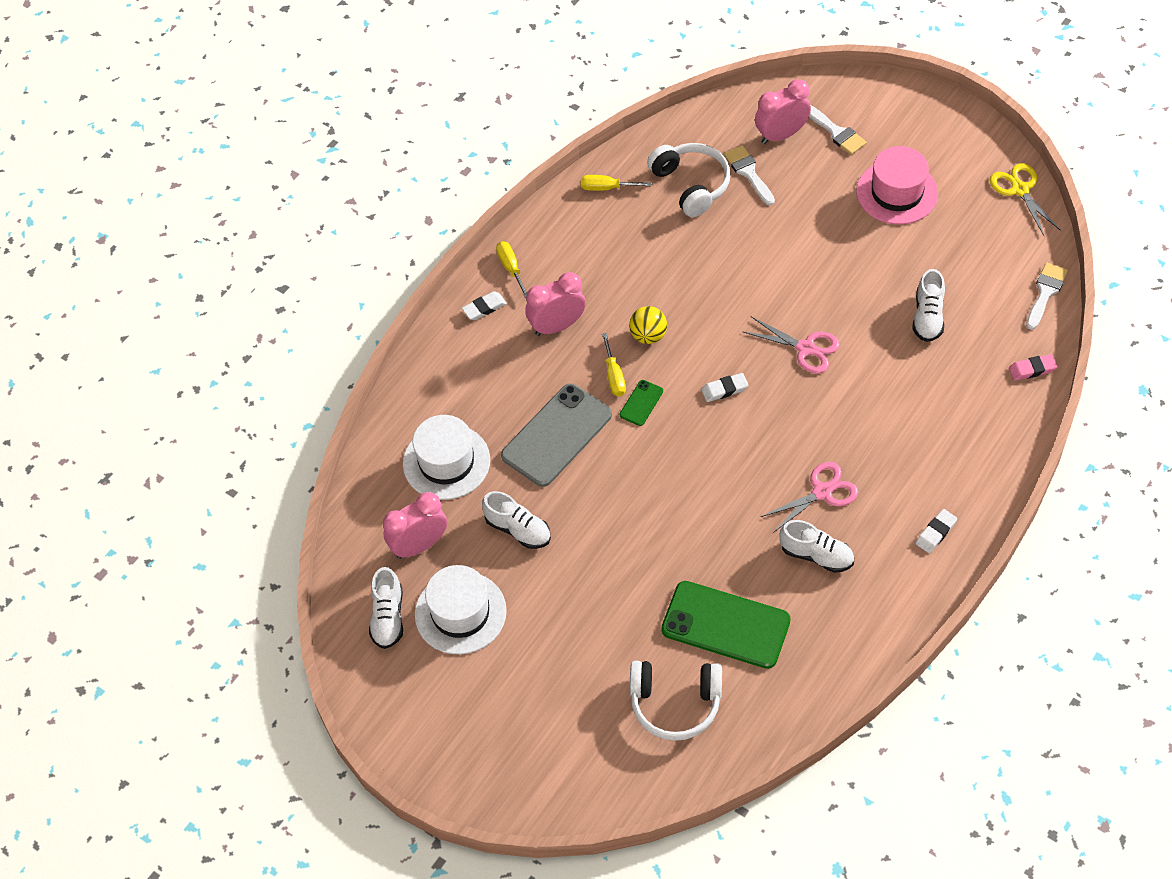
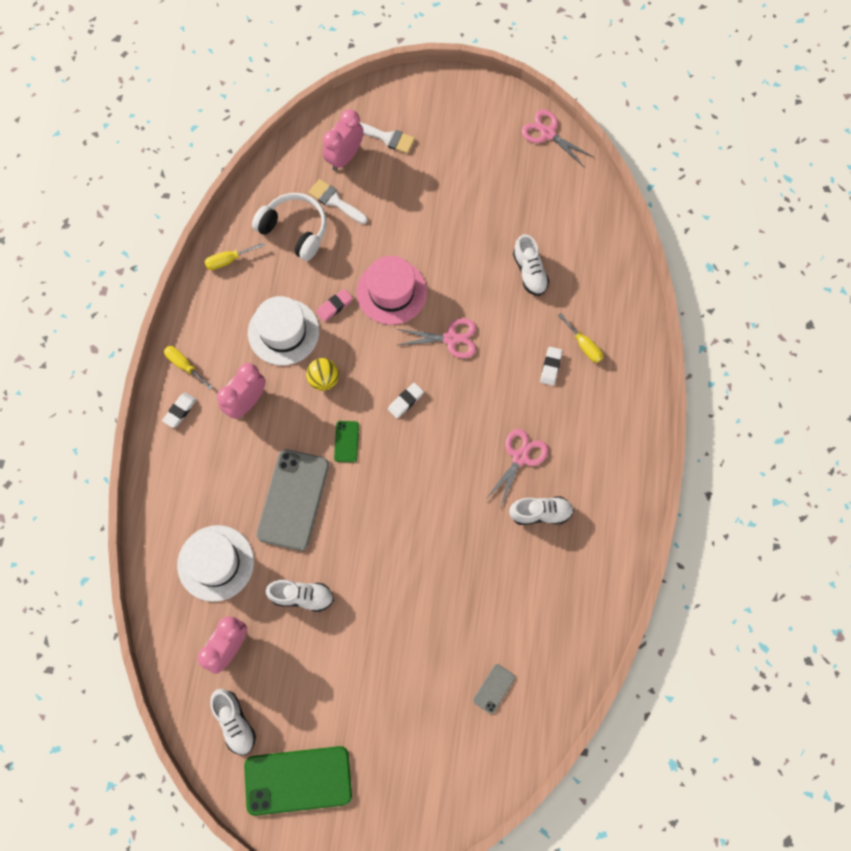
camera: 30 degrees left, 15 degrees up
white hat [415,565,507,654] -> white hat moved to [248,296,319,365]
yellow screwdriver [602,333,626,396] -> yellow screwdriver moved to [558,313,603,363]
white headphones [630,661,722,741] -> grey phone [473,664,515,714]
green phone [661,581,791,669] -> green phone moved to [244,746,352,816]
pink hat [856,146,938,225] -> pink hat moved to [356,256,427,325]
white eraser [916,509,957,553] -> white eraser moved to [540,347,562,386]
yellow scissors [990,163,1061,236] -> pink scissors [522,110,593,167]
pink eraser [1009,354,1058,381] -> pink eraser moved to [316,289,353,322]
white brush [1026,262,1068,330] -> none

